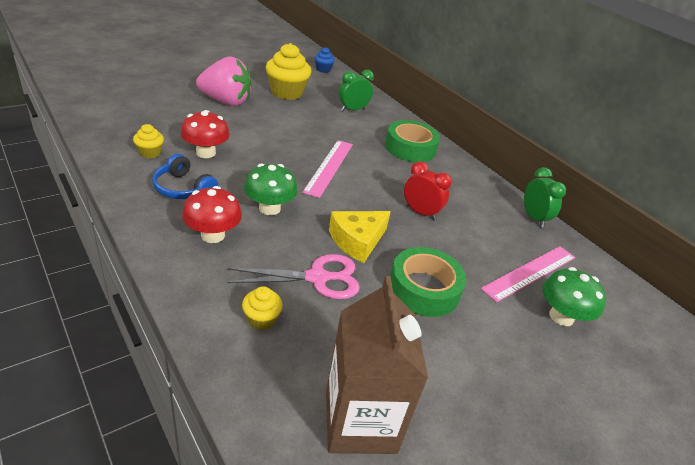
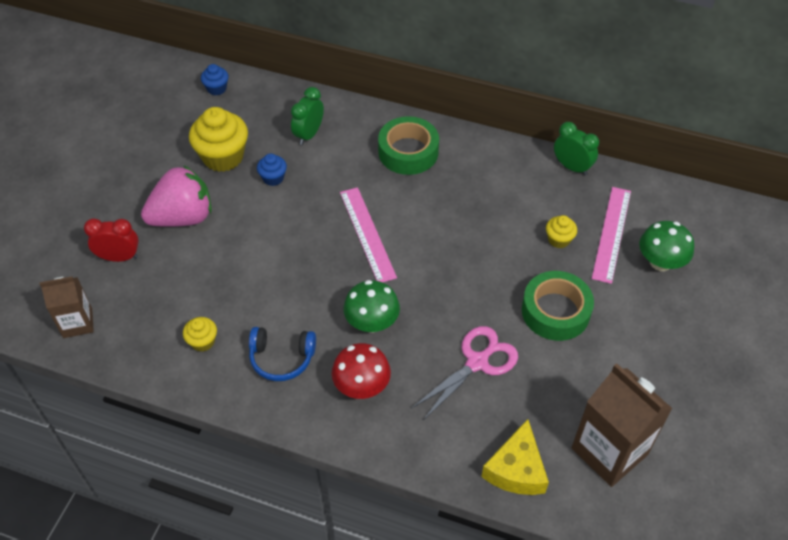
camera: 30 degrees left, 15 degrees up
red mushroom [181,110,230,158] -> none
yellow cupcake [242,286,283,330] -> yellow cupcake moved to [546,215,577,248]
yellow cheese [329,211,391,263] -> yellow cheese moved to [481,419,549,495]
red clock [404,161,452,220] -> red clock moved to [84,219,139,262]
none -> brown carton [39,276,94,338]
none -> blue cupcake [257,154,287,186]

